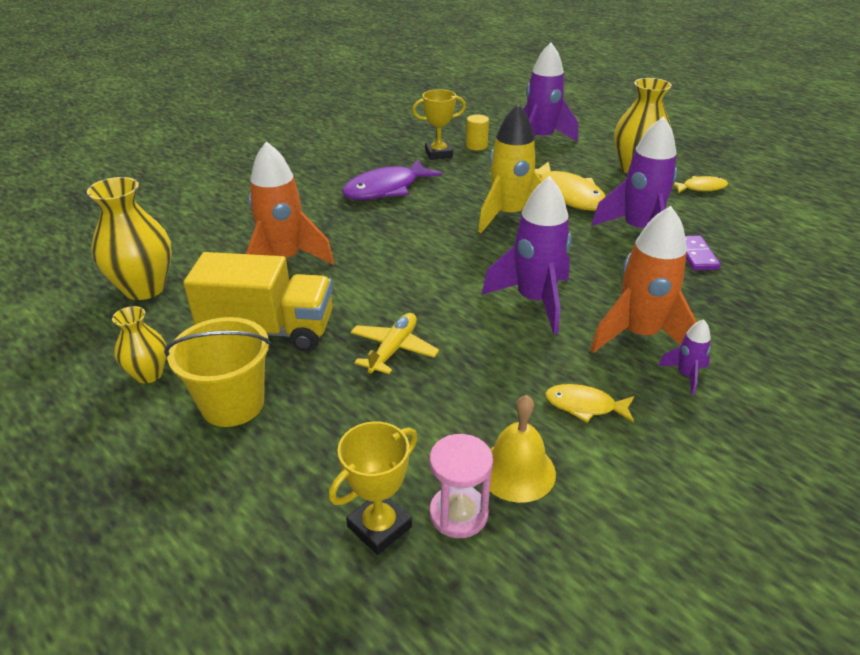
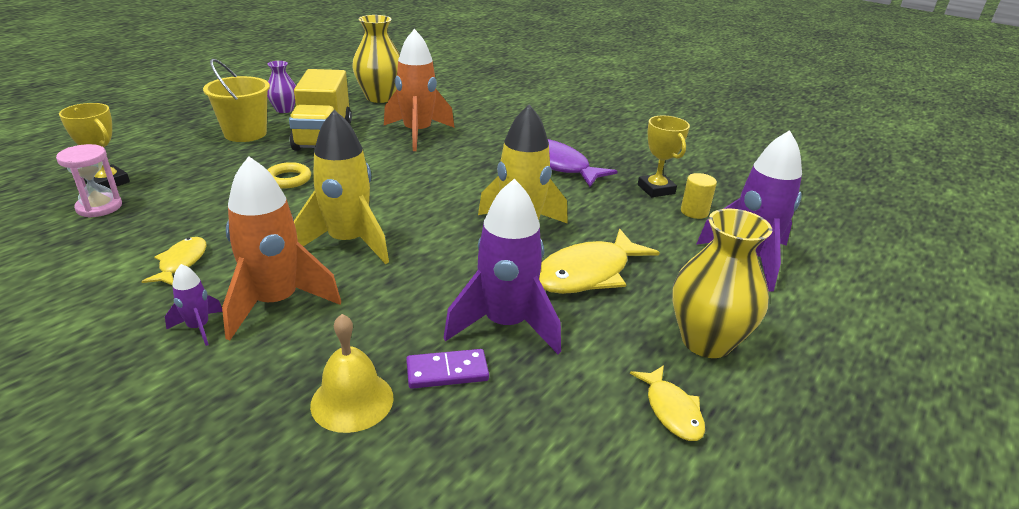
camera: 80 degrees right, 5 degrees down
yellow vase [112,306,166,384] -> purple vase [267,61,296,113]
yellow plane [351,313,439,374] -> yellow ring [268,162,311,188]
purple rocket [482,176,572,334] -> yellow rocket [294,110,389,264]
yellow bell [490,395,556,503] -> yellow bell moved to [310,314,393,433]

